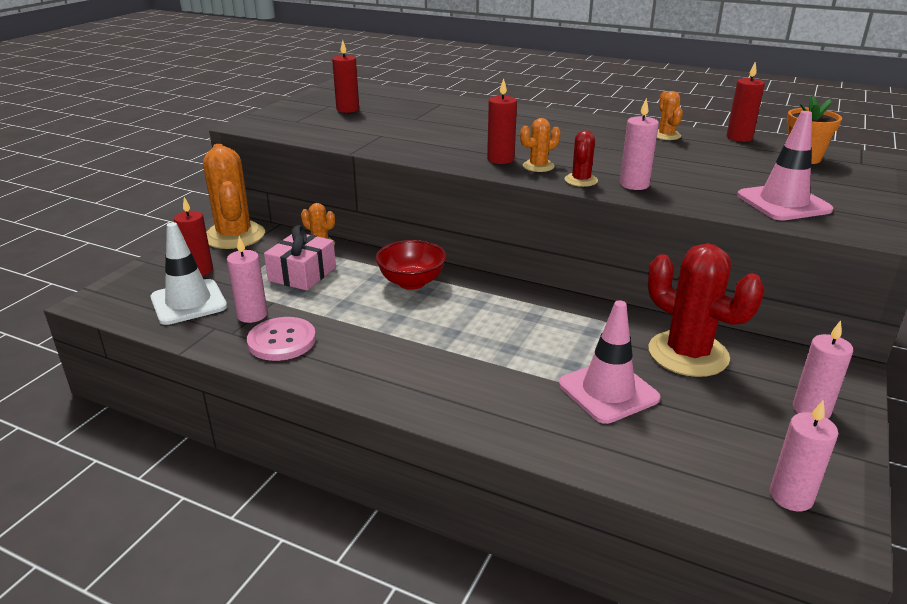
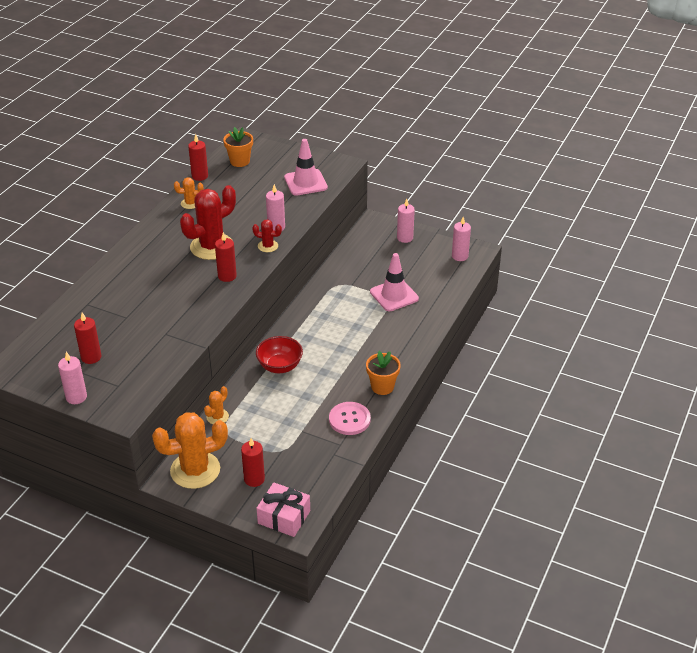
camera: 90 degrees left, 10 degrees up
white traffic cone [150,222,227,325] -> none
pink candle [227,236,267,323] -> pink candle moved to [58,352,87,404]
pink gift [264,225,336,291] -> pink gift moved to [256,482,310,537]
orange cactus [520,118,561,172] -> none
red cactus [648,243,765,377] -> red cactus moved to [180,185,236,260]
none -> orange flower pot [366,351,401,395]

